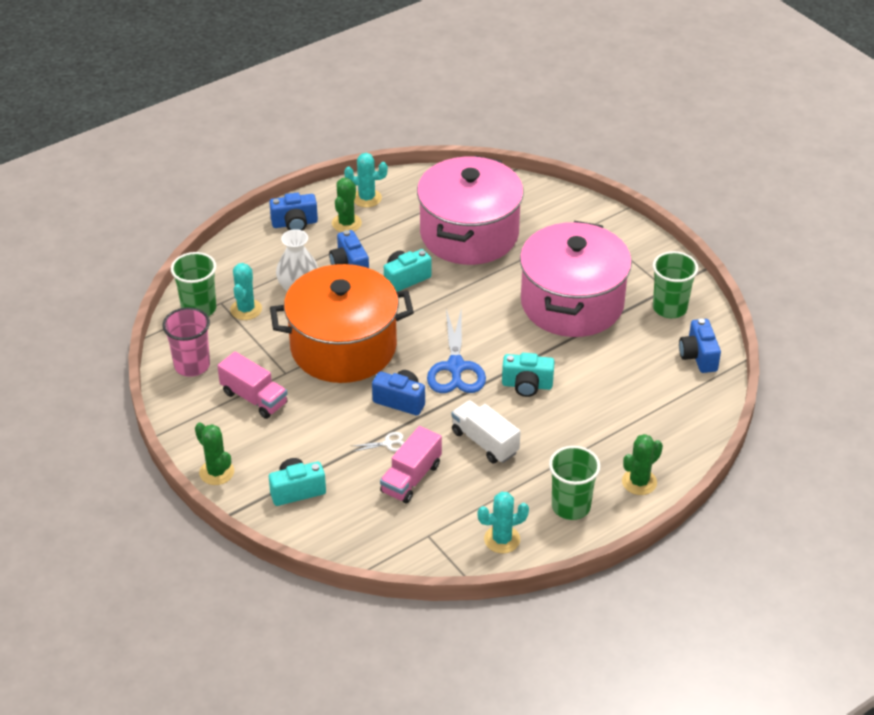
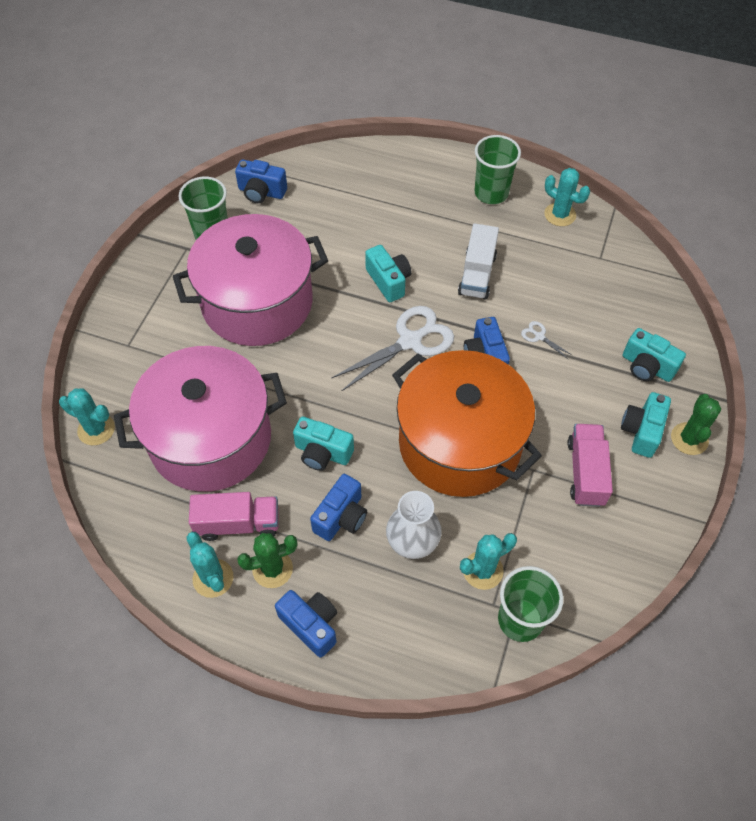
camera: 125 degrees left, 15 degrees up
pink cup [162,307,210,377] -> none
pink truck [380,426,442,504] -> pink truck moved to [189,492,278,541]
blue scissors [427,307,486,393] -> white scissors [332,306,454,391]
green cactus [622,434,663,495] -> none
blue camera [679,319,721,373] -> blue camera turned 60 degrees clockwise [235,159,287,203]
none -> turquoise cactus [59,388,115,445]
none -> turquoise camera [621,392,671,458]

